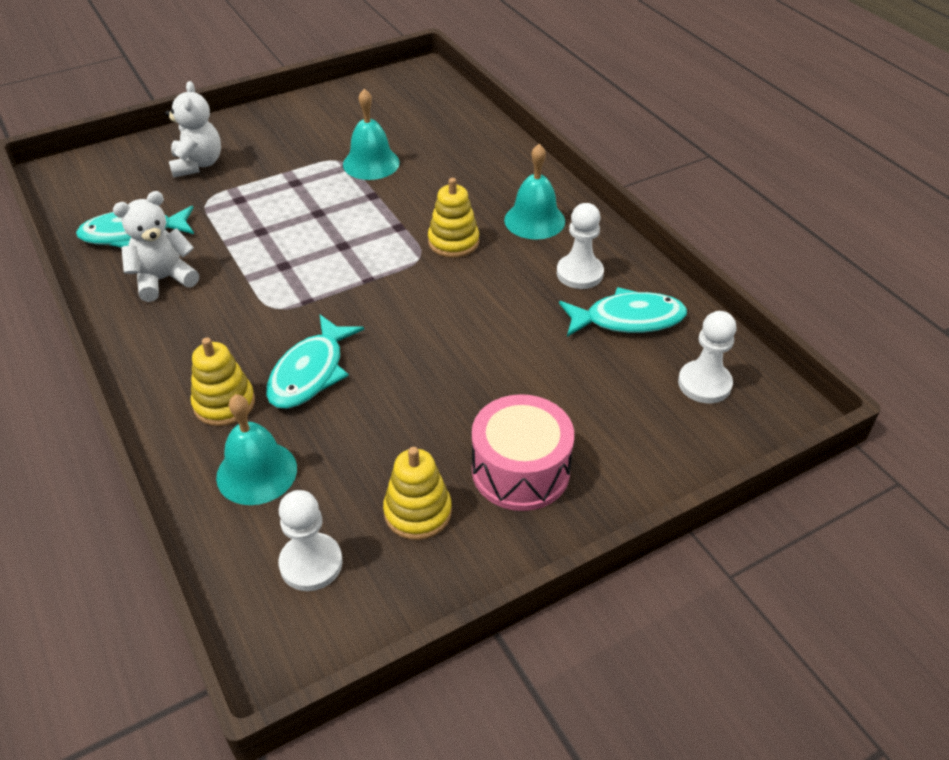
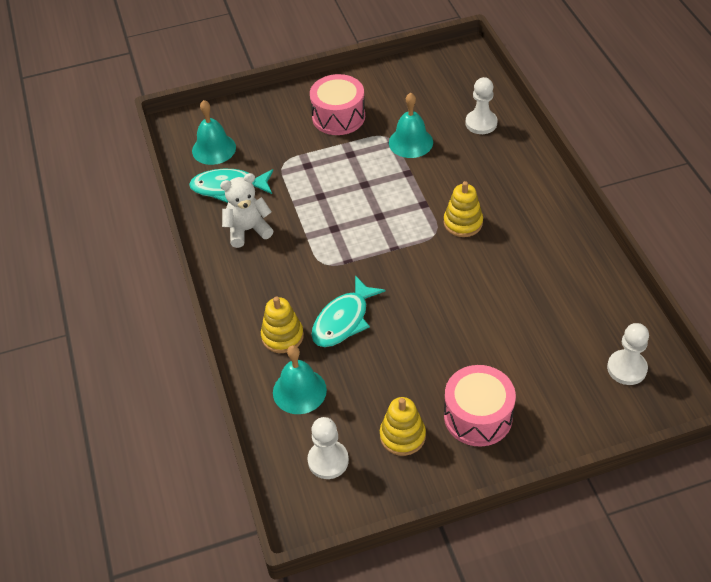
camera: 15 degrees right, 5 degrees up
white teddy bear [165,81,221,178] -> none
turquoise bell [504,144,565,240] -> turquoise bell moved to [192,100,236,165]
white pawn [557,203,604,289] -> white pawn moved to [465,77,497,134]
turquoise fish [559,287,687,337] -> none
none -> pink drum [310,74,365,135]

